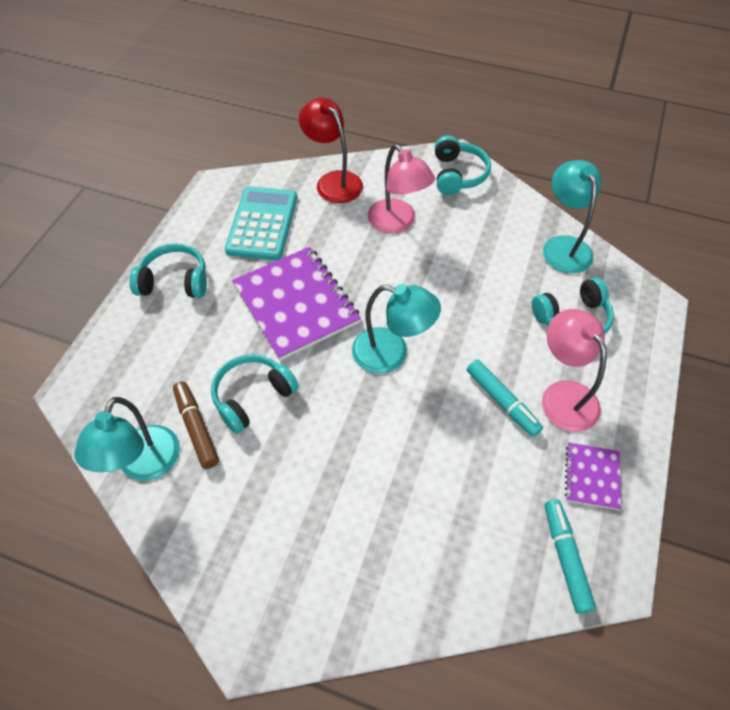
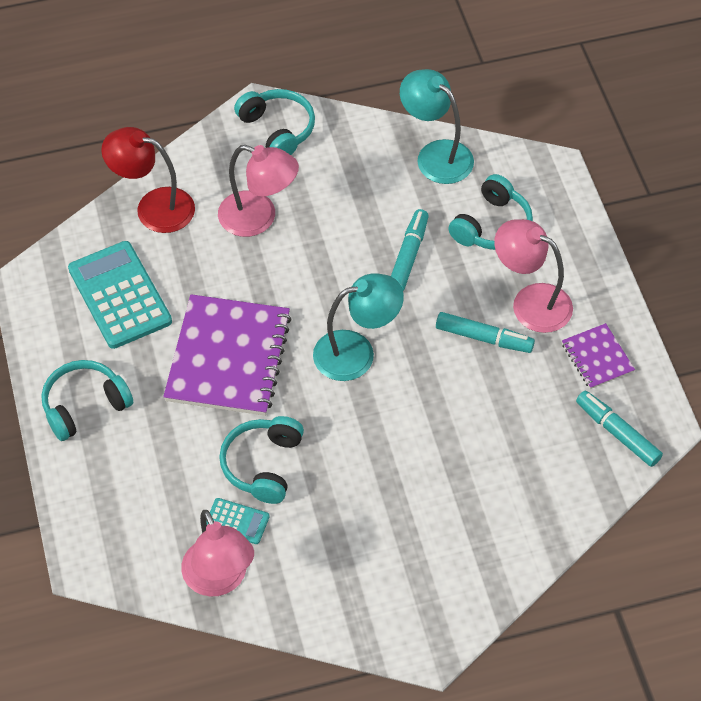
camera: 35 degrees left, 0 degrees up
turquoise lamp [74,397,180,481] -> pink lamp [181,510,254,596]
brown marker [173,382,219,469] -> turquoise calculator [207,498,270,544]
purple notebook [232,247,361,361] -> purple notebook turned 75 degrees clockwise [163,294,292,416]
none -> turquoise marker [391,209,429,291]

